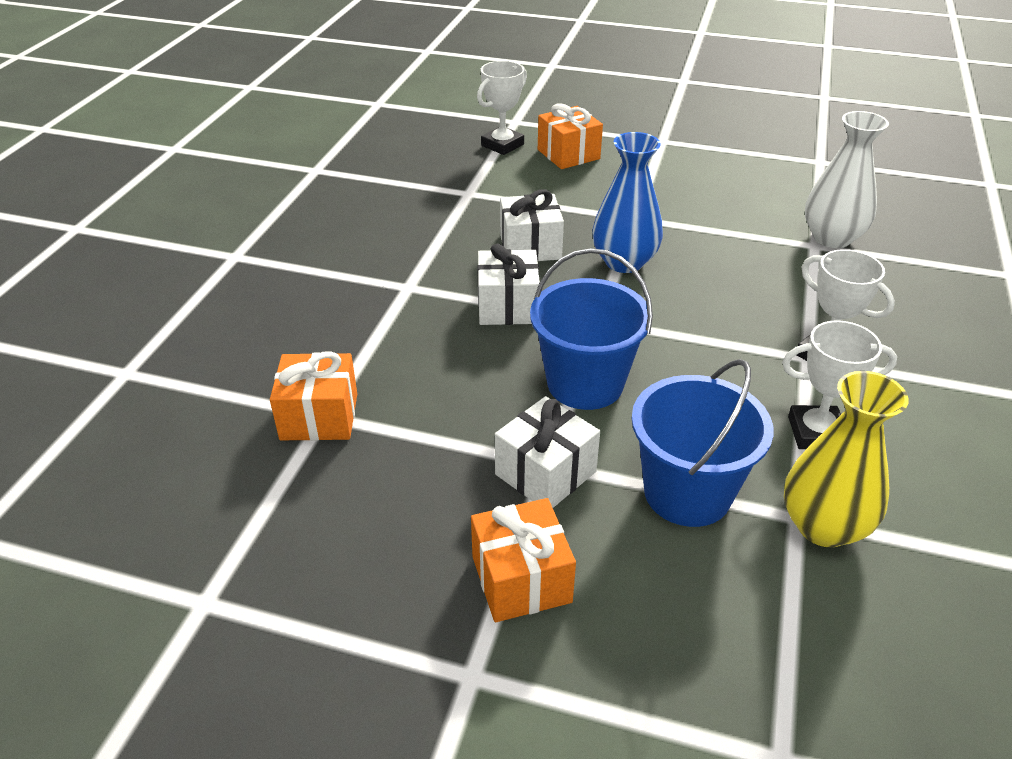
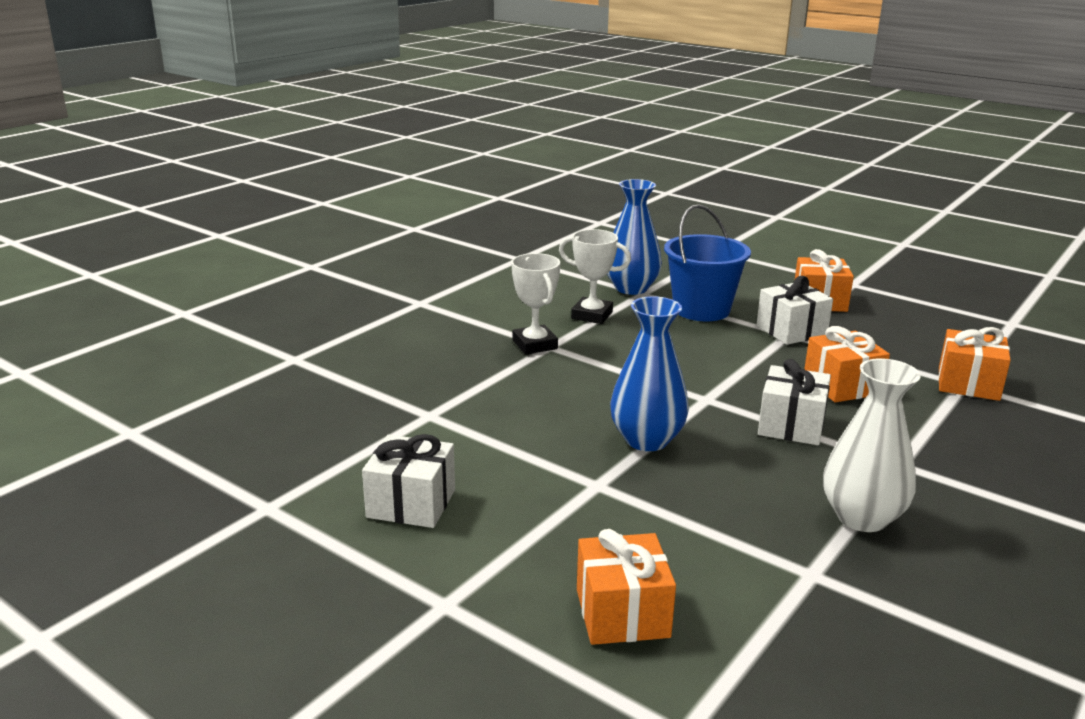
camera: 160 degrees left, 15 degrees down
white trophy [477,61,527,155] -> none
white gift [500,189,564,261] -> white gift moved to [362,434,455,528]
blue bucket [530,248,653,410] -> none
yellow vase [784,371,909,548] -> blue vase [607,179,662,295]
white vase [805,111,889,248] -> white vase moved to [823,358,921,532]
none -> orange gift [804,326,890,402]

